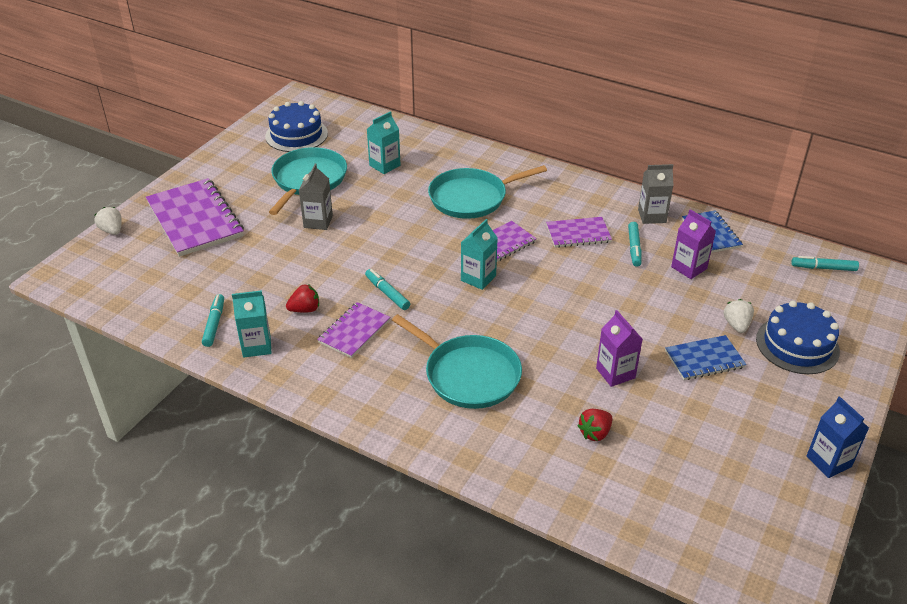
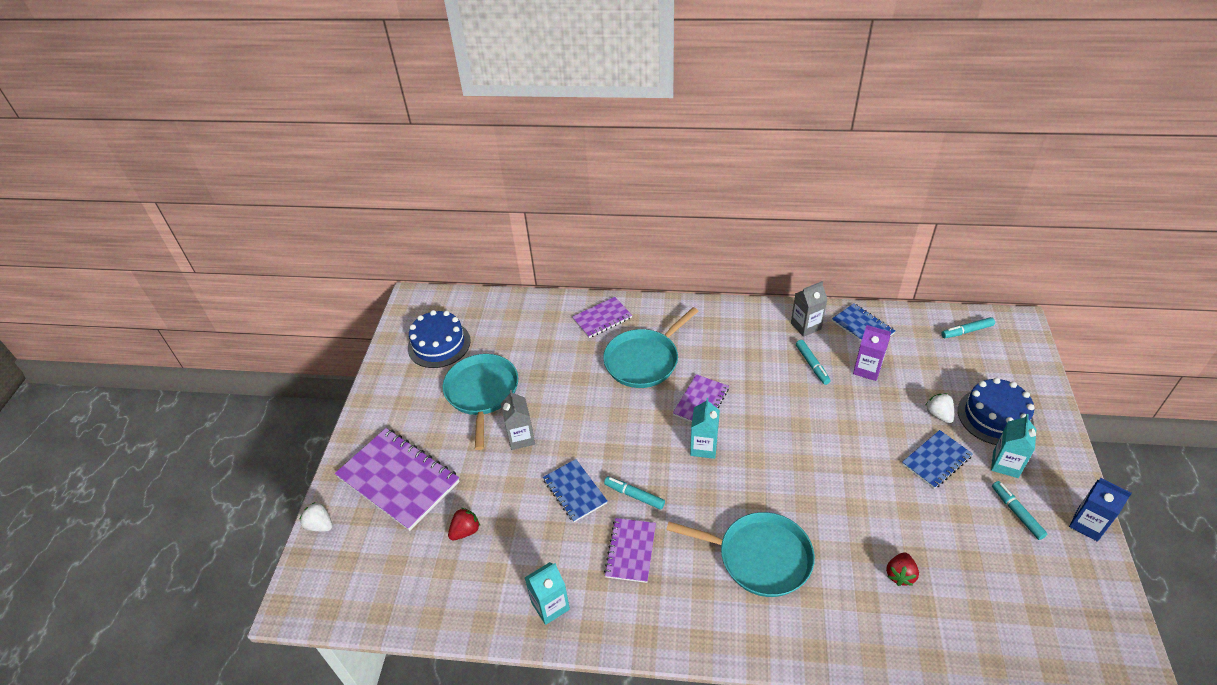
camera: 20 degrees left, 5 degrees up
turquoise marker [202,294,224,347] -> turquoise marker moved to [992,481,1047,540]
red strawberry [286,284,319,312] -> red strawberry moved to [448,508,480,540]
turquoise carton [367,111,400,174] -> turquoise carton moved to [991,414,1036,478]
purple notebook [546,217,612,248] -> purple notebook moved to [572,297,632,338]
purple carton [596,310,643,387] -> none
none -> blue notebook [543,459,608,522]

